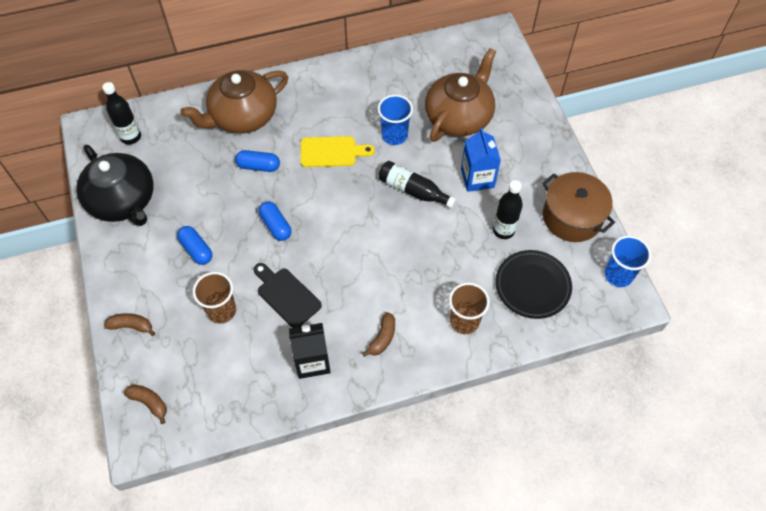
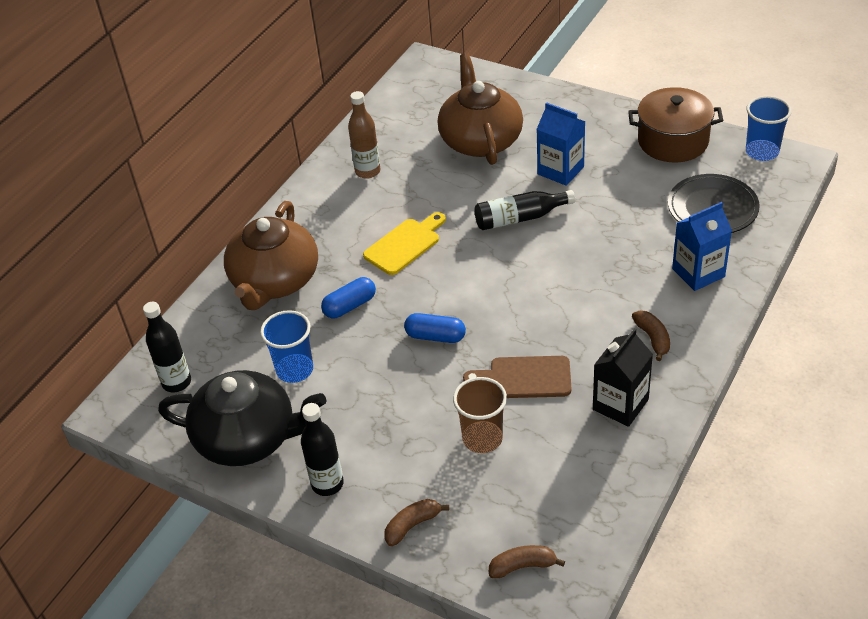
camera: 40 degrees left, 15 degrees down
blue capsule [177,226,212,265] -> none
black cutting board [254,263,322,328] -> brown cutting board [463,356,571,398]
blue cup [378,95,413,145] -> blue cup moved to [260,310,313,383]
brown cup [449,283,490,334] -> blue carton [672,202,732,291]
black bottle [493,180,523,239] -> black bottle moved to [301,403,344,496]
none -> brown bottle [348,91,380,179]

